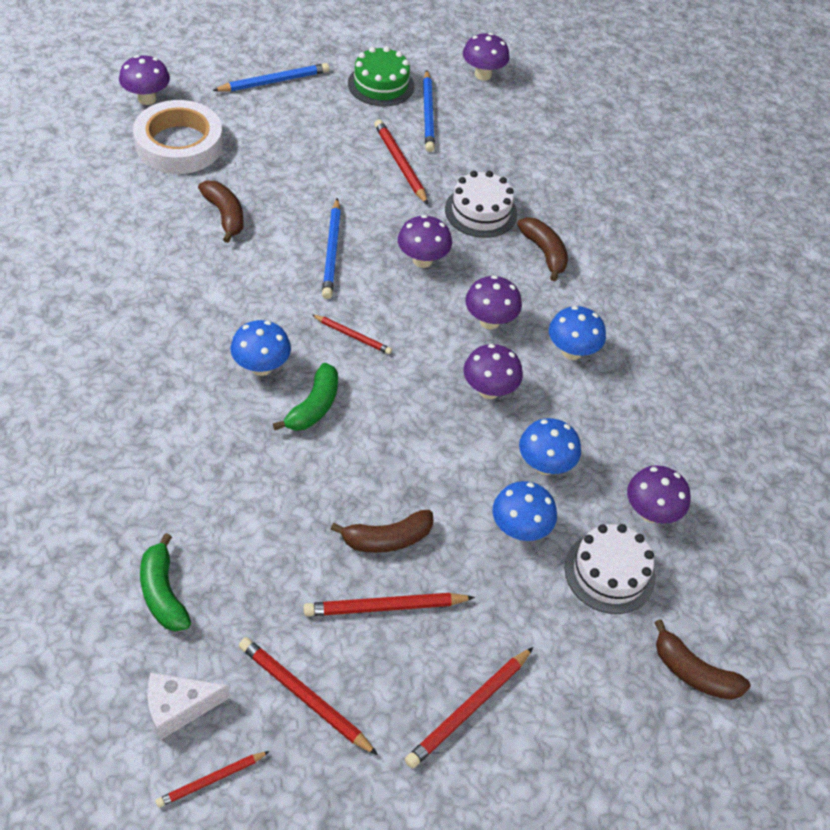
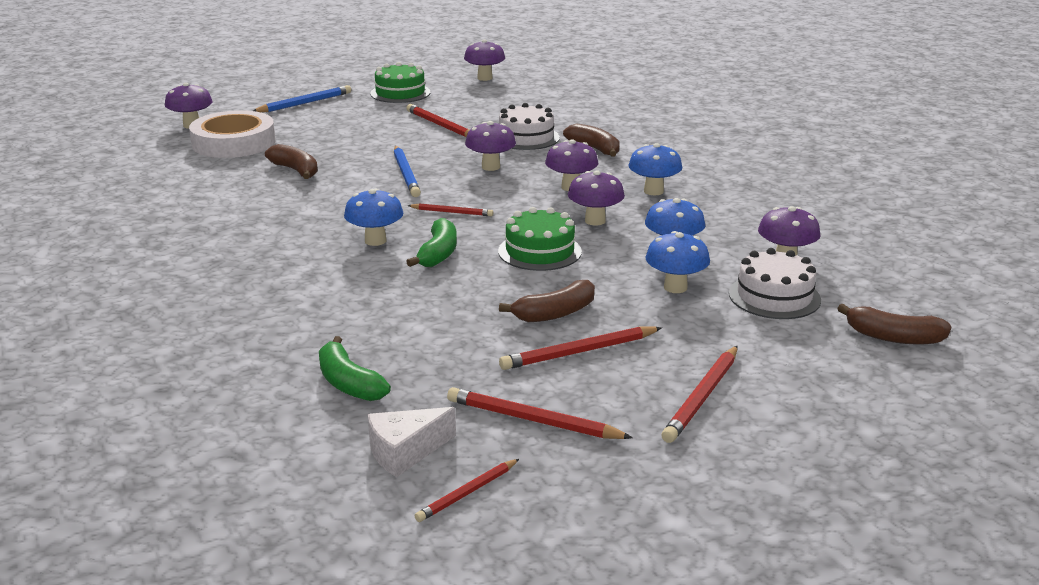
camera: 10 degrees left, 25 degrees down
blue pencil [423,70,435,152] -> none
none -> green cake [498,207,582,271]

